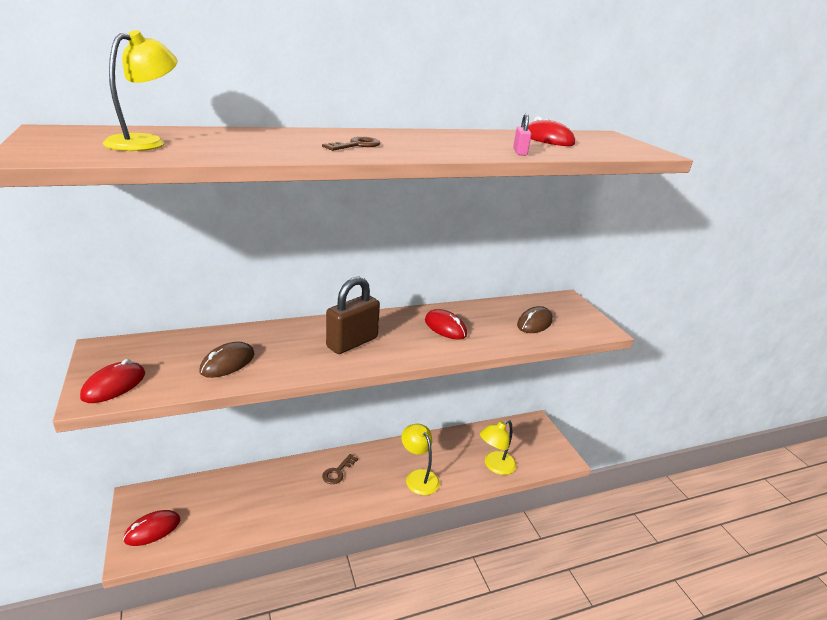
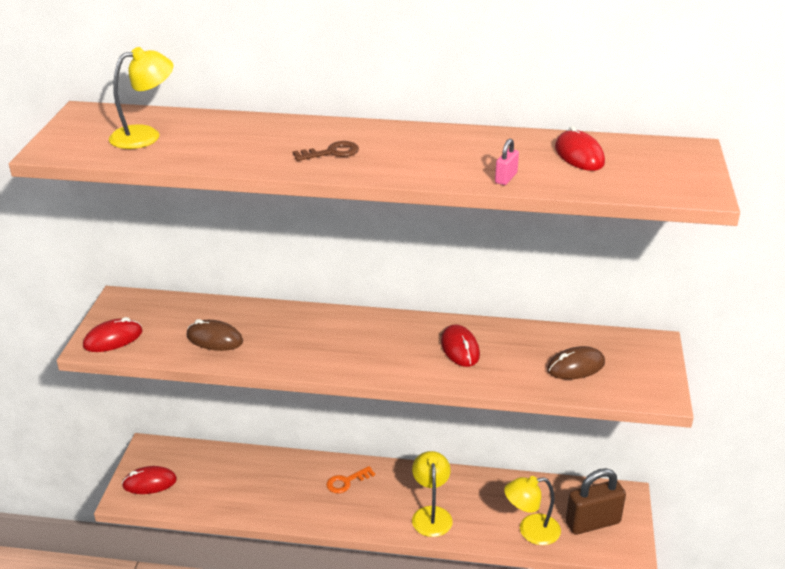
camera: 30 degrees right, 5 degrees up
brown mouse [199,342,255,378] -> brown mouse turned 45 degrees clockwise [186,319,243,351]
brown key [322,454,358,484] -> orange key [326,466,375,493]
brown padlock [326,277,380,354] -> brown padlock moved to [565,468,626,535]

